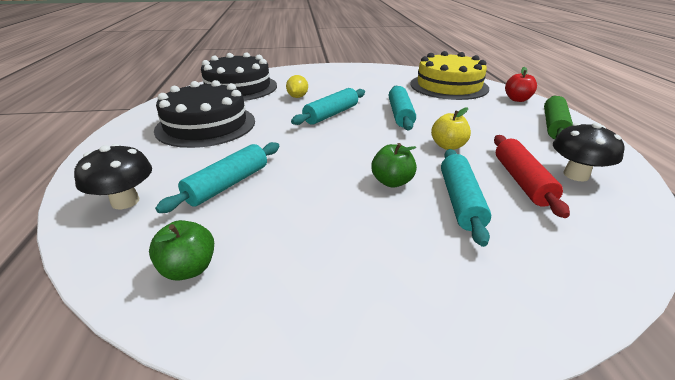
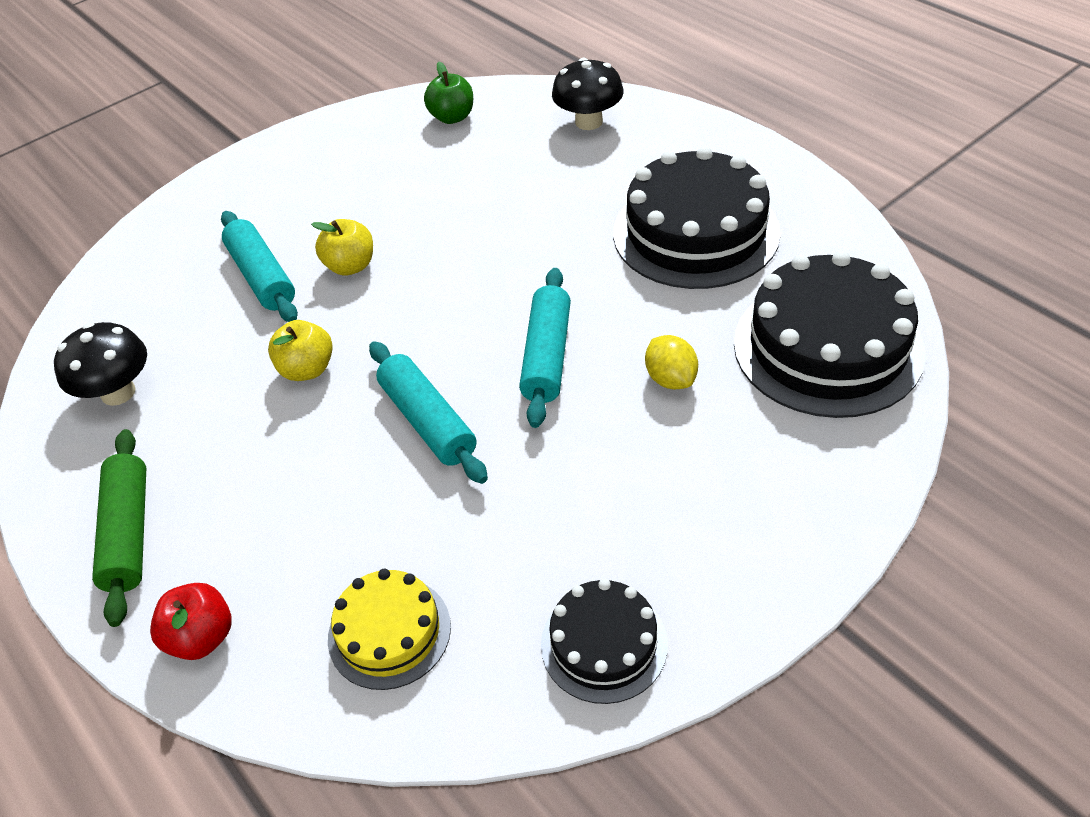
camera: 150 degrees right, 15 degrees up
turquoise rolling pin [155,142,279,213] -> none
green apple [371,143,417,188] -> yellow apple [311,219,373,275]
yellow cake [410,51,489,100] -> yellow cake [328,569,451,690], size x0.55
red rolling pin [494,135,570,218] -> none
none -> black cake [541,579,668,704]

